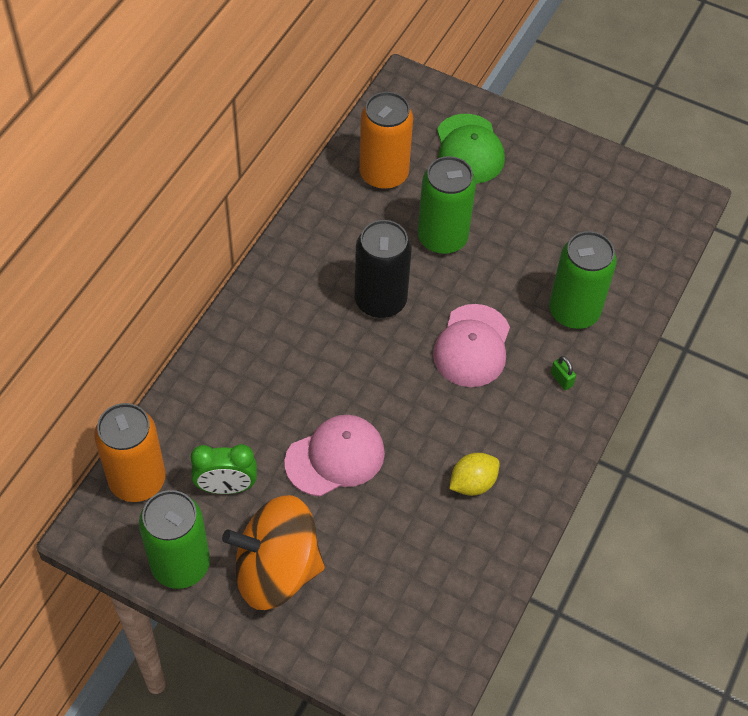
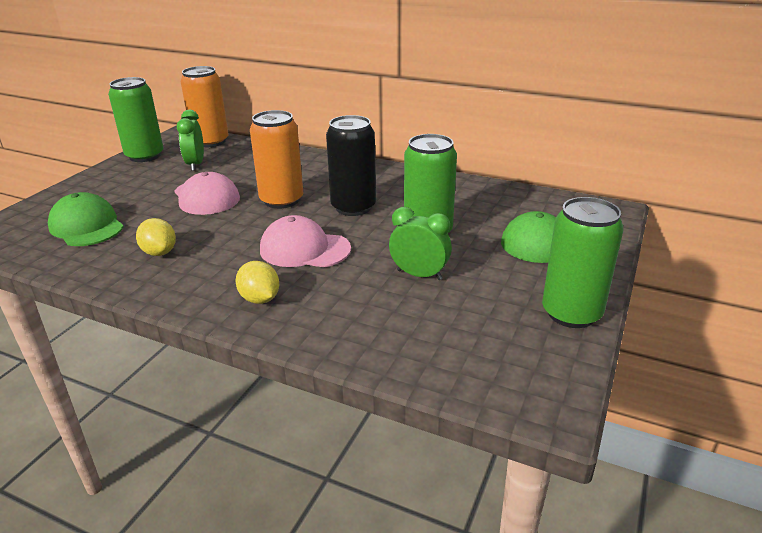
camera: 90 degrees right, 25 degrees down
orange spinning top [222,495,325,610] -> none
orange can [359,92,413,190] -> orange can moved to [250,110,303,209]
green can [549,231,617,329] -> green can moved to [542,197,624,328]
green padlock [551,356,576,390] -> yellow lemon [236,261,279,304]
none -> green cap [48,192,124,246]
none -> green clock [389,207,452,280]

